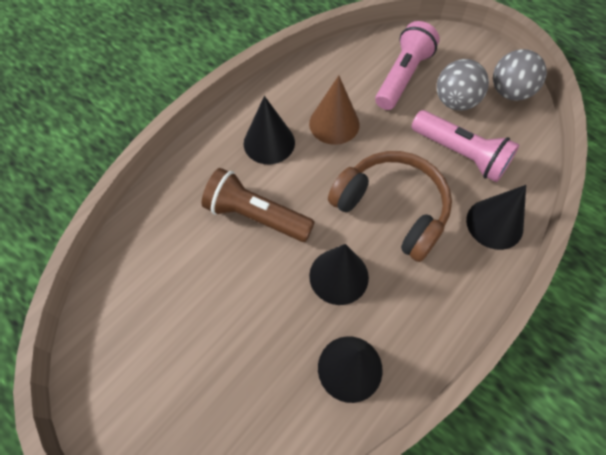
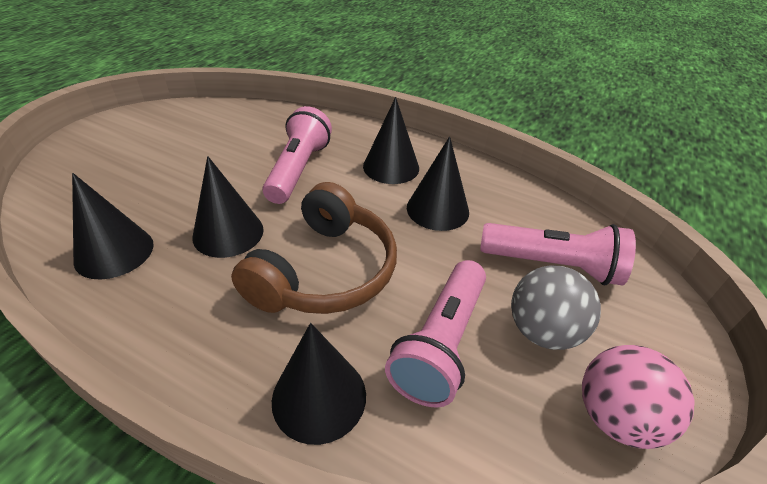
camera: 75 degrees right, 20 degrees down
brown flashlight [201,168,315,242] -> pink flashlight [262,106,332,204]
brown cone [309,76,360,145] -> black cone [407,136,469,231]
grey ball [493,49,547,101] -> pink ball [582,345,695,449]

